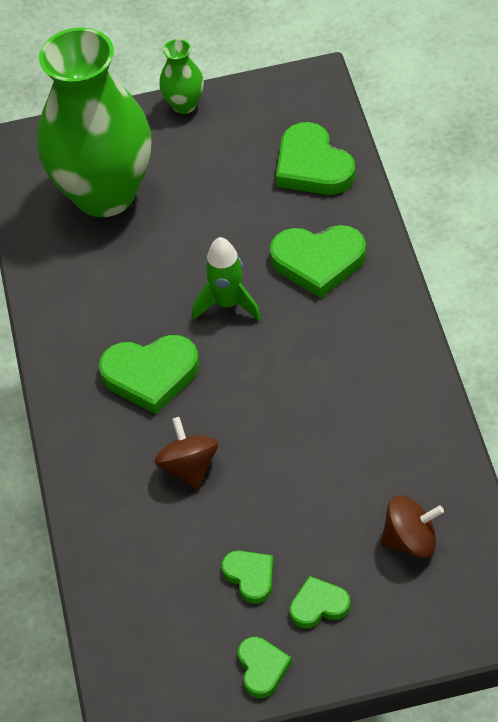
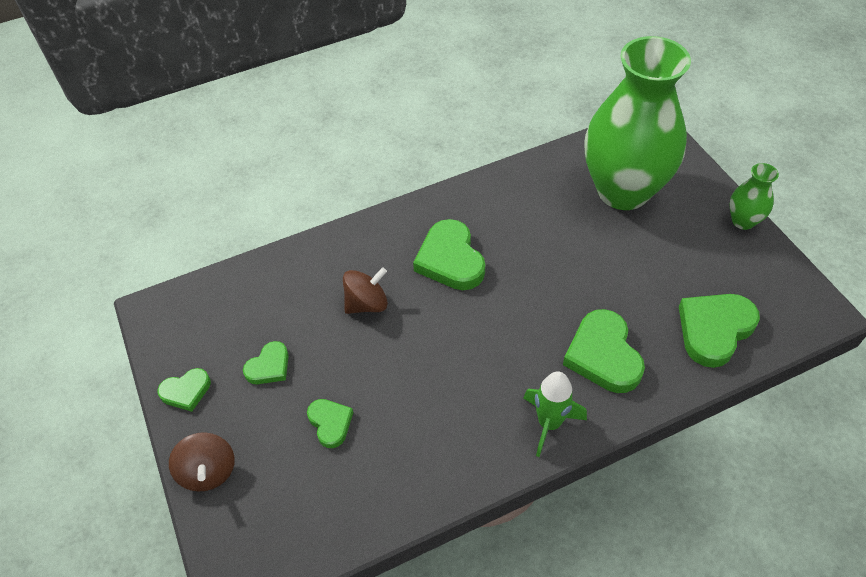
camera: 75 degrees right, 0 degrees up
green rocket [192,237,261,321] -> green rocket moved to [523,372,587,457]
green heart [290,576,351,629] -> green heart moved to [307,399,353,448]
brown spinning top [380,495,444,558] -> brown spinning top moved to [169,432,235,492]

